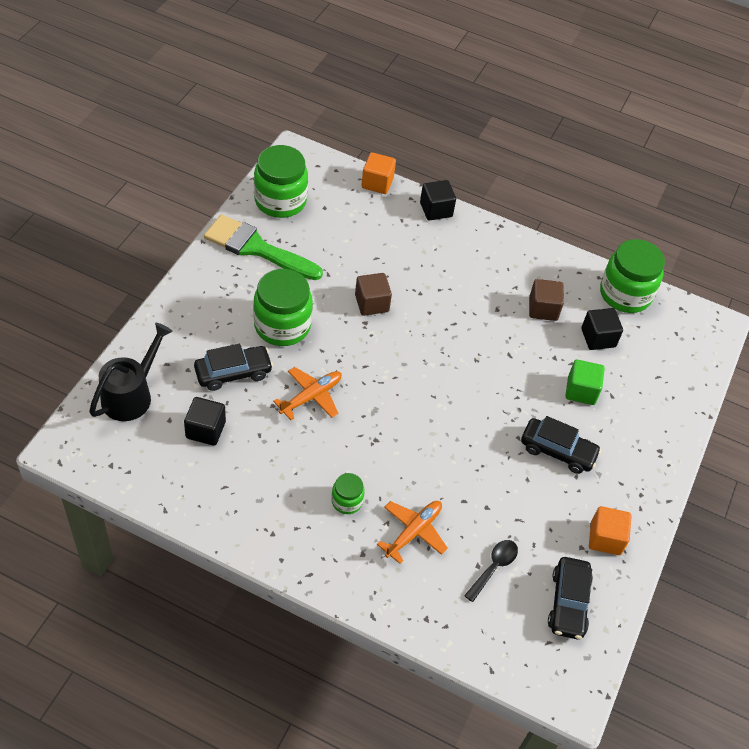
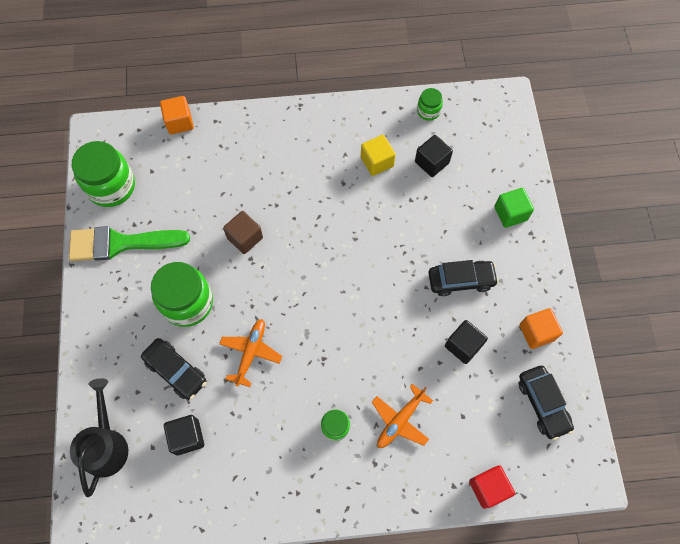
camera: 25 degrees left, 15 degrees up
black car [194,344,273,391] -> black car turned 90 degrees clockwise [141,338,206,400]
orange plane [377,501,448,564] -> orange plane turned 150 degrees counterclockwise [372,384,433,448]
black cube [420,180,456,221] -> black cube moved to [445,320,488,364]
black spoon [464,540,518,602] -> none
brown cube [529,279,564,321] -> yellow cube [361,135,396,176]
green cube [565,360,605,405] -> green cube moved to [494,188,534,228]
green jar [600,239,665,313] -> green jar [417,88,443,121], size x0.50
none -> red cube [469,465,515,509]

